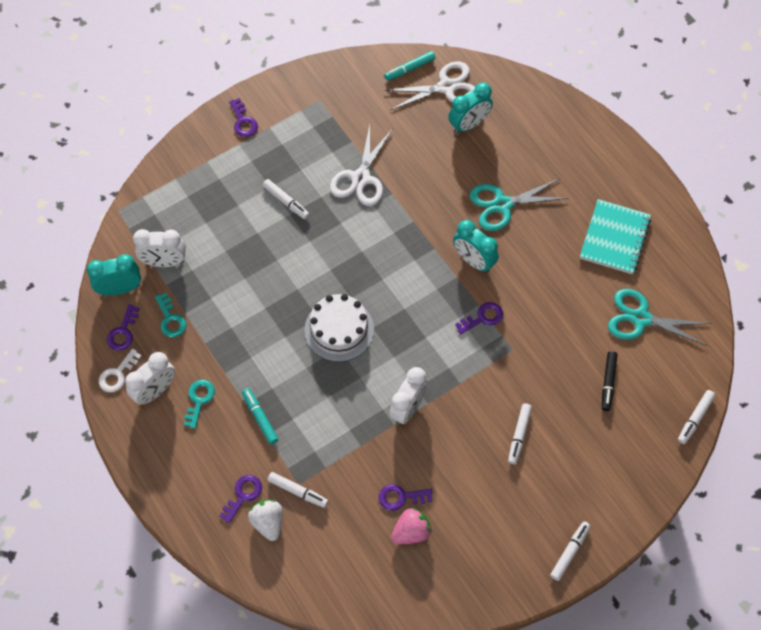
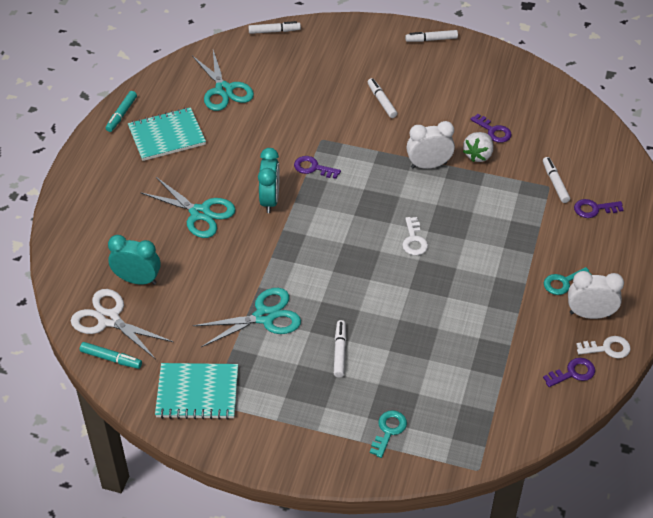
camera: 130 degrees left, 15 degrees down
turquoise clock [87,254,141,296] -> none
white clock [133,229,186,267] -> none
turquoise key [155,293,186,337] -> turquoise key moved to [370,410,407,458]
purple key [229,98,258,137] -> none
turquoise marker [242,388,278,444] -> turquoise marker moved to [106,91,137,132]
white strawberry [248,500,283,541] -> white strawberry moved to [463,132,493,162]
white cake [304,294,374,362] -> white key [402,217,428,255]
white scissors [330,125,393,206] -> turquoise scissors [193,288,301,347]
pink strawberry [391,508,432,544] -> none
white marker [508,403,532,464] -> white marker turned 90 degrees counterclockwise [368,78,397,118]
black marker [602,351,618,411] -> none
none -> turquoise notebook [155,363,238,420]

